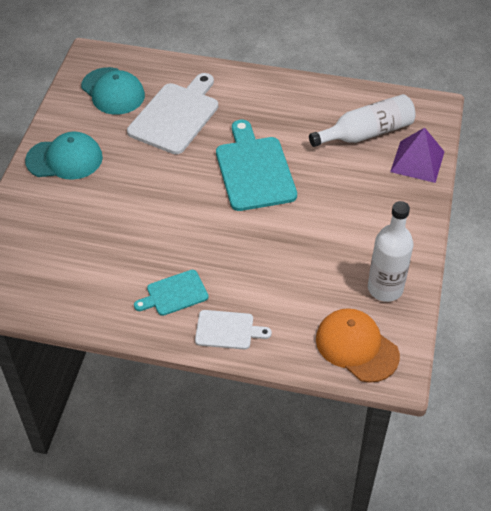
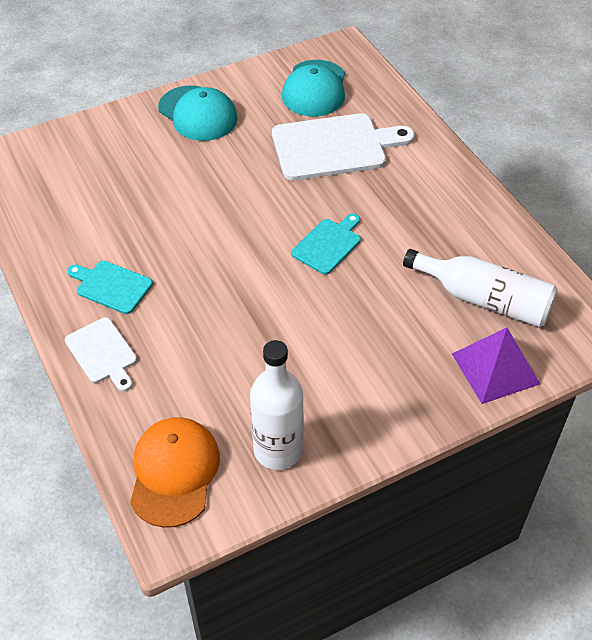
camera: 50 degrees right, 0 degrees up
turquoise cutting board [216,120,297,211] -> turquoise cutting board [291,214,361,275], size x0.55

